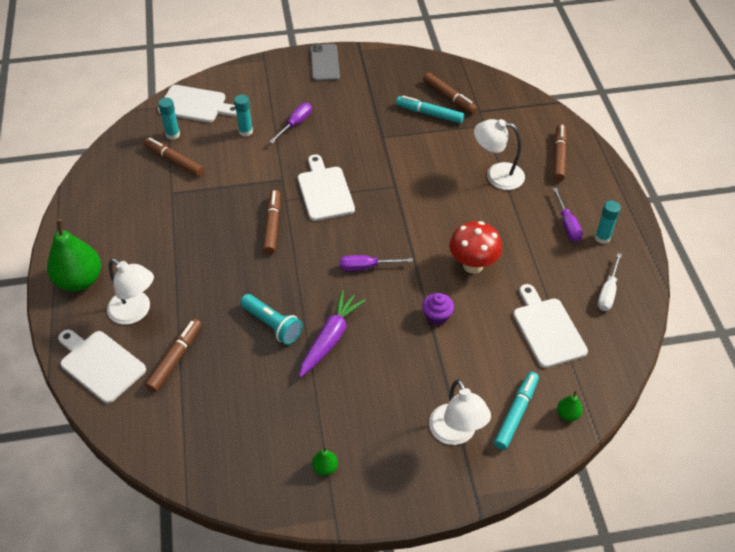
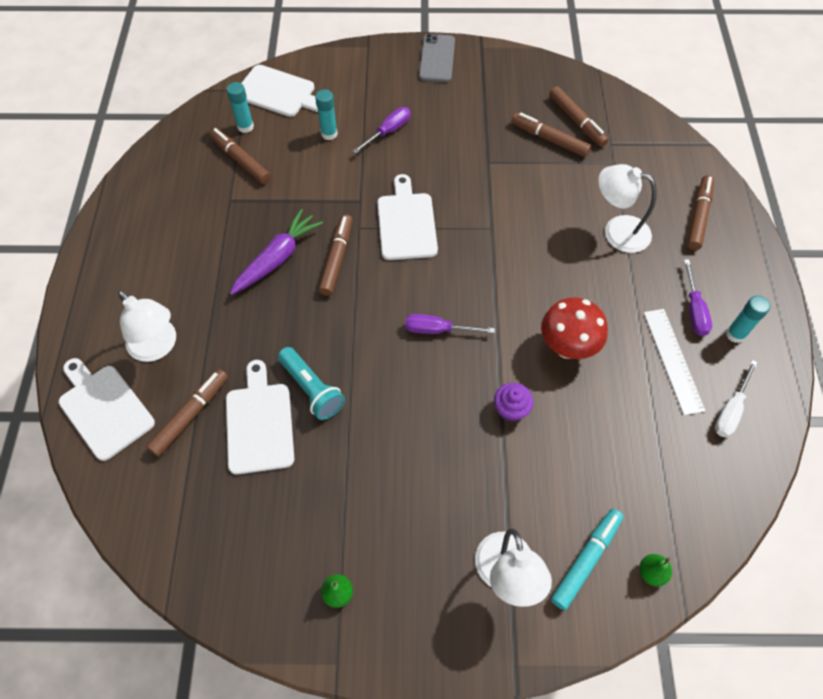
camera: 10 degrees right, 10 degrees up
green pear [47,219,101,291] -> none
purple carrot [299,290,366,378] -> purple carrot moved to [230,208,323,295]
turquoise marker [396,95,464,123] -> brown marker [511,112,591,157]
white cutting board [513,284,588,368] -> white cutting board moved to [226,360,294,474]
none -> white ruler [644,309,706,415]

